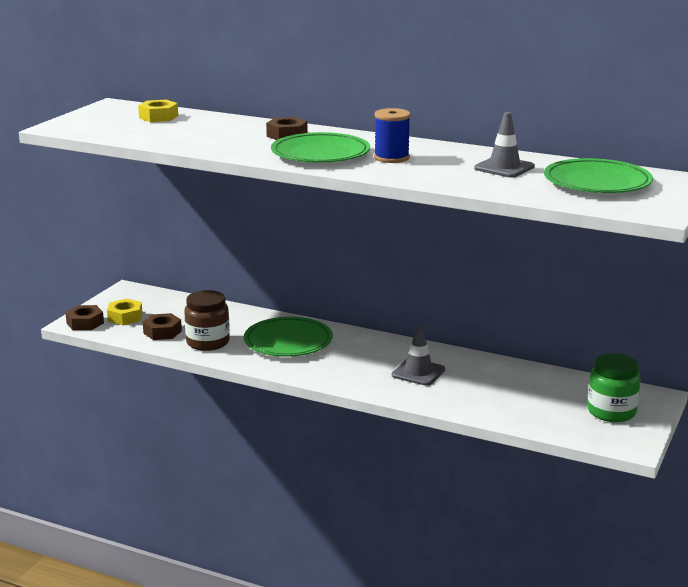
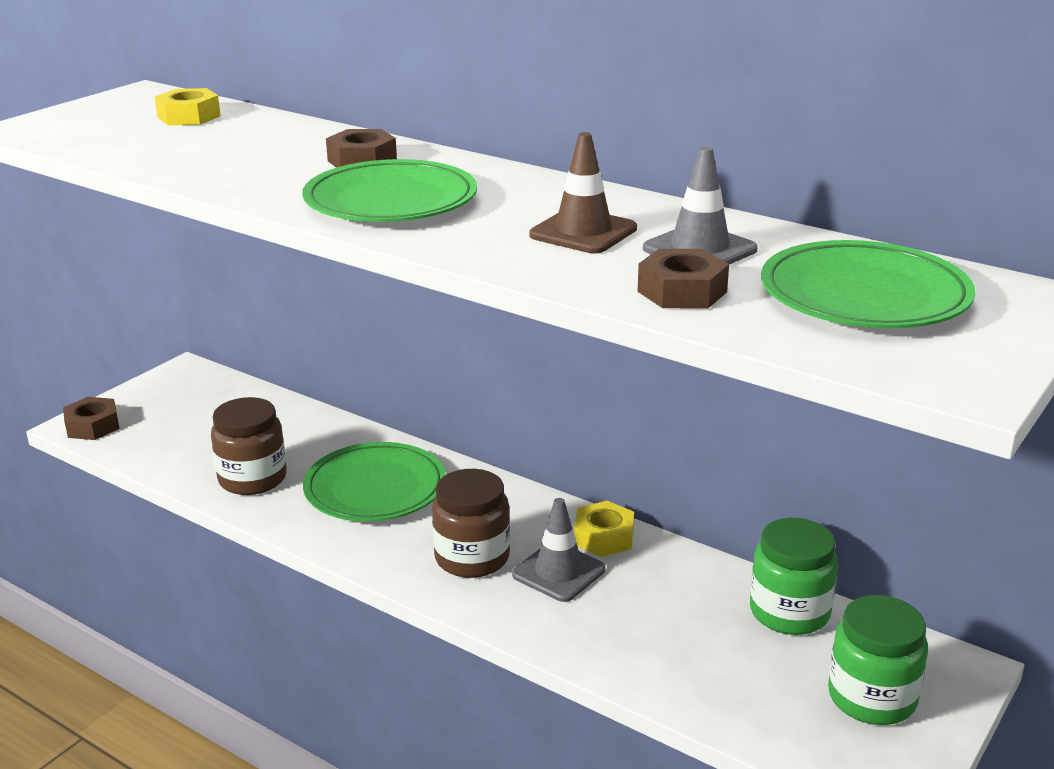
camera: 10 degrees right, 5 degrees up
yellow nut [107,299,143,325] -> yellow nut moved to [574,501,634,557]
brown nut [143,313,182,340] -> brown nut moved to [638,249,729,309]
blue spool [374,108,411,163] -> none
none -> brown jar [432,469,510,578]
none -> brown traffic cone [529,132,637,253]
none -> green jar [750,518,838,635]

